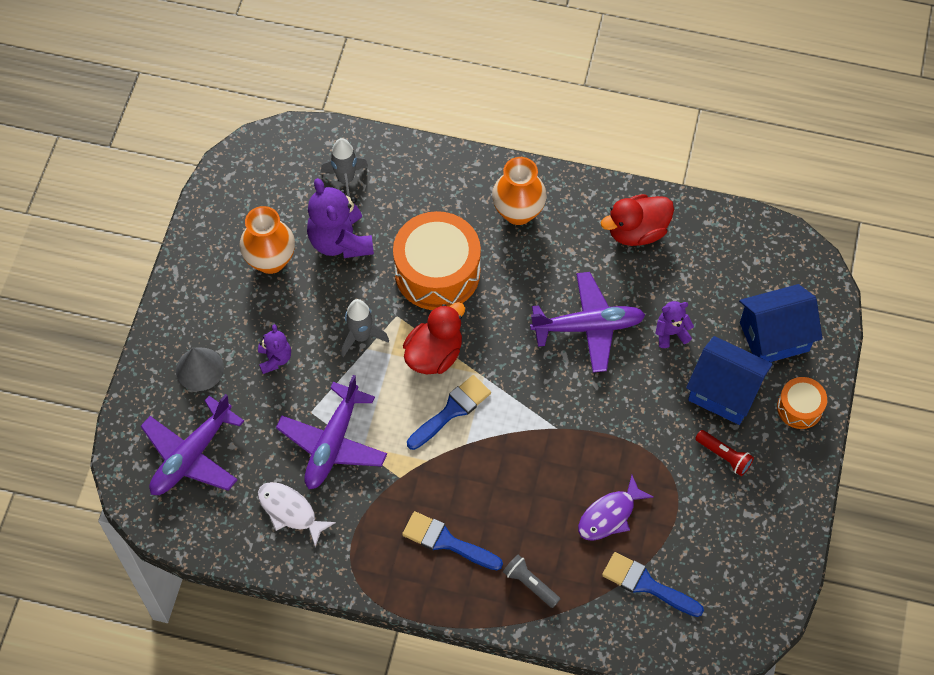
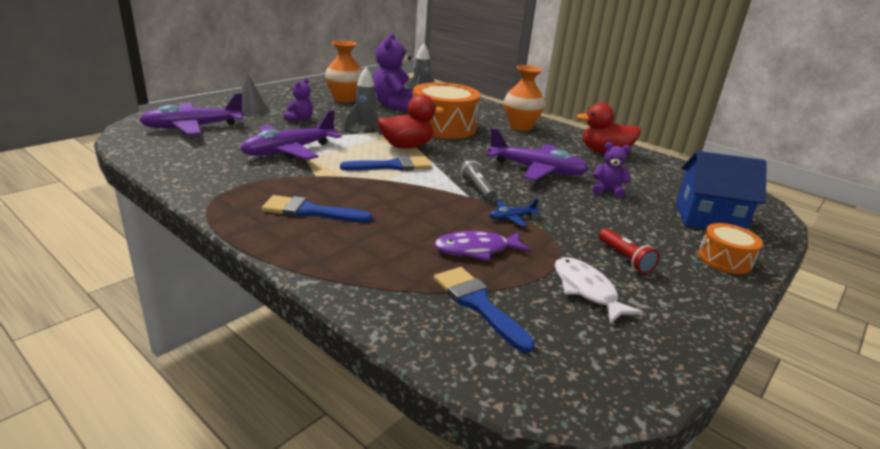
camera: 25 degrees right, 35 degrees down
white fish [258,482,336,547] -> white fish moved to [555,257,644,324]
blue brush [402,511,503,570] -> blue brush turned 45 degrees counterclockwise [262,195,373,223]
grey flashlight [503,555,560,608] -> grey flashlight moved to [459,159,496,201]
blue house [686,336,773,425] -> none
none -> blue plane [489,199,540,226]

